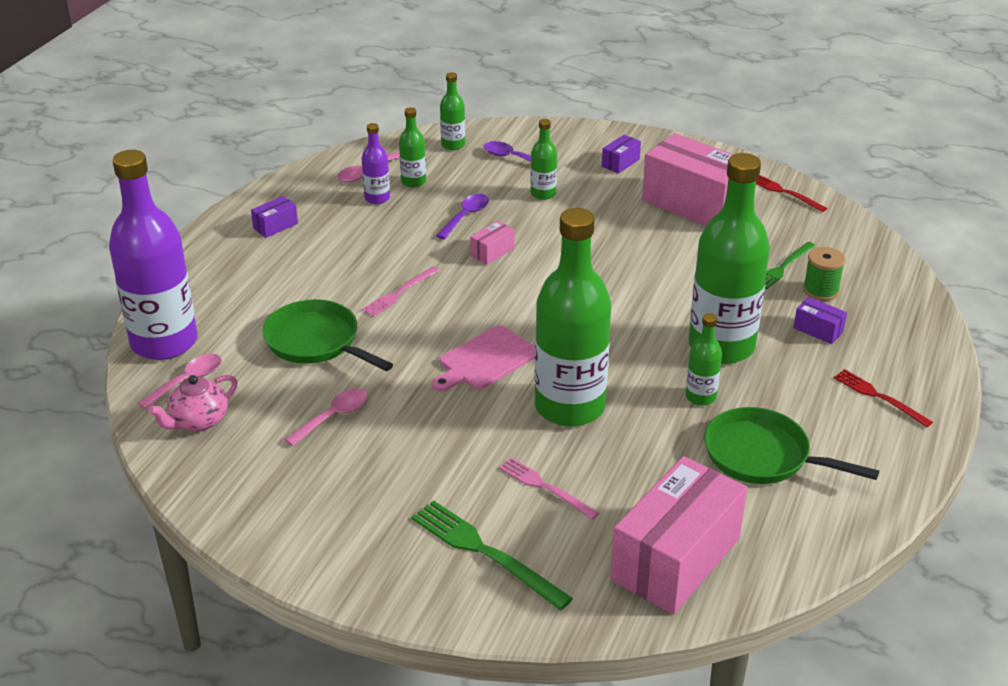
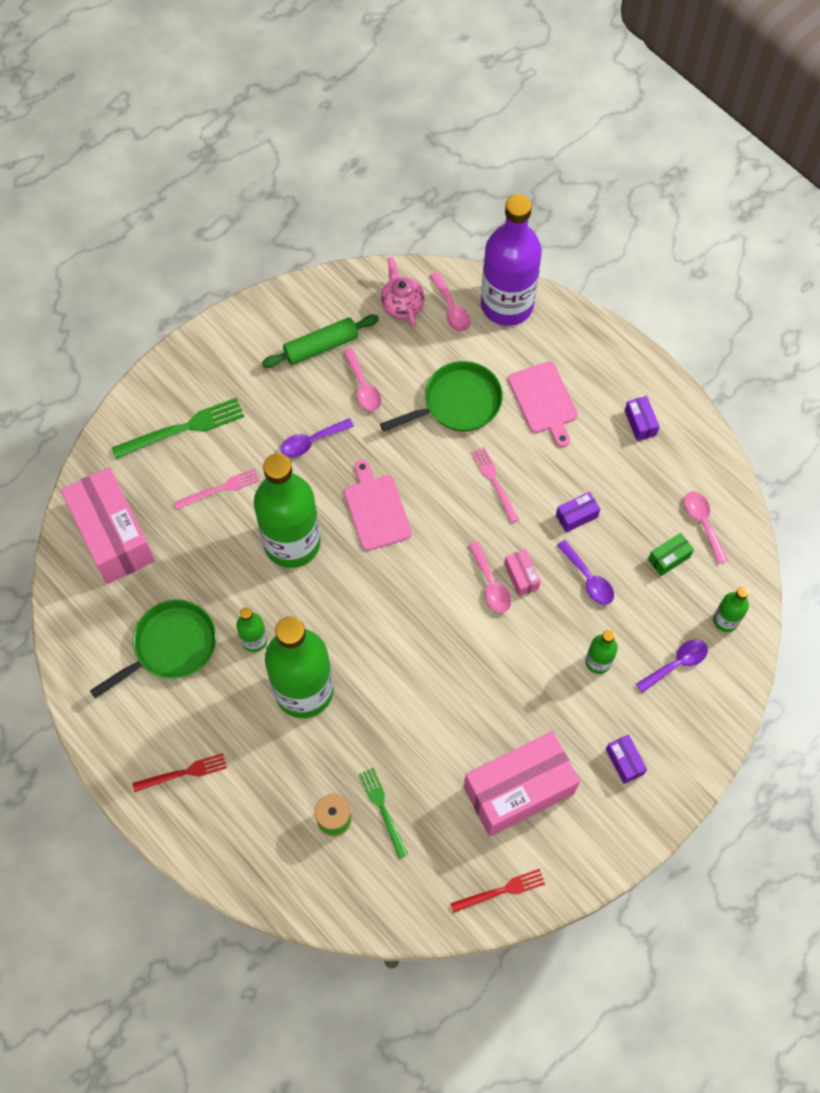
camera: 115 degrees right, 30 degrees up
purple bottle [362,123,390,204] -> none
green bottle [399,107,426,187] -> green box [648,533,694,576]
purple box [793,297,847,344] -> purple box moved to [556,492,600,533]
none -> green rolling pin [262,315,379,368]
none -> purple spoon [281,418,354,457]
none -> pink spoon [469,541,511,613]
none -> pink cutting board [508,361,578,447]

